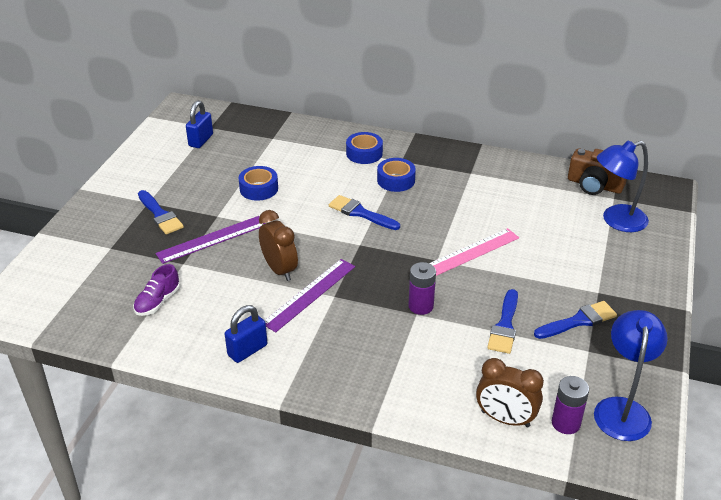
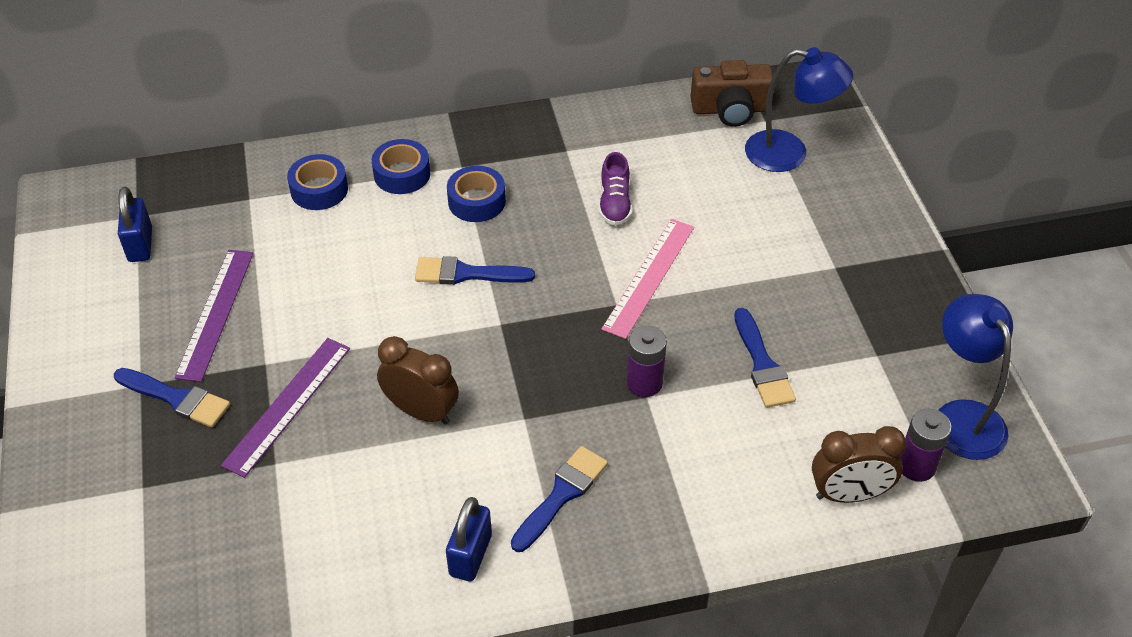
camera: 30 degrees left, 10 degrees up
purple shoe [133,264,180,316] -> purple shoe moved to [599,152,632,226]
blue tape [238,166,278,201] -> blue tape moved to [287,154,348,210]
purple ruler [264,259,355,332] -> purple ruler moved to [174,250,253,382]
blue brush [534,301,617,339] -> blue brush moved to [511,446,608,552]
blue lamp [597,140,649,232] -> blue lamp turned 120 degrees counterclockwise [745,47,853,172]

